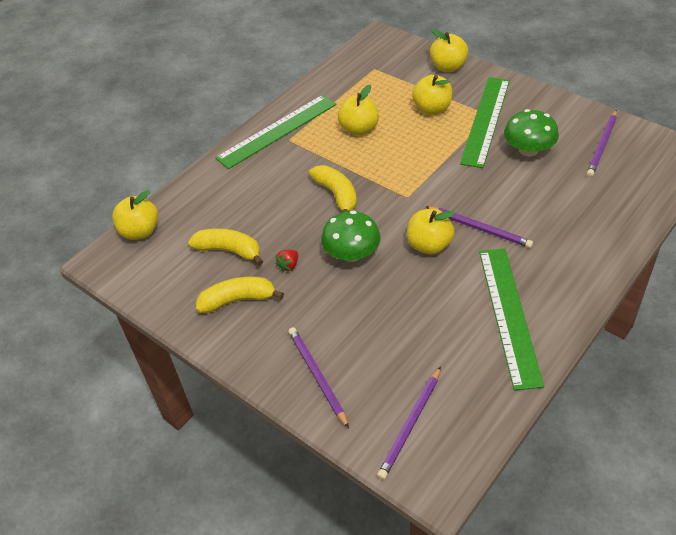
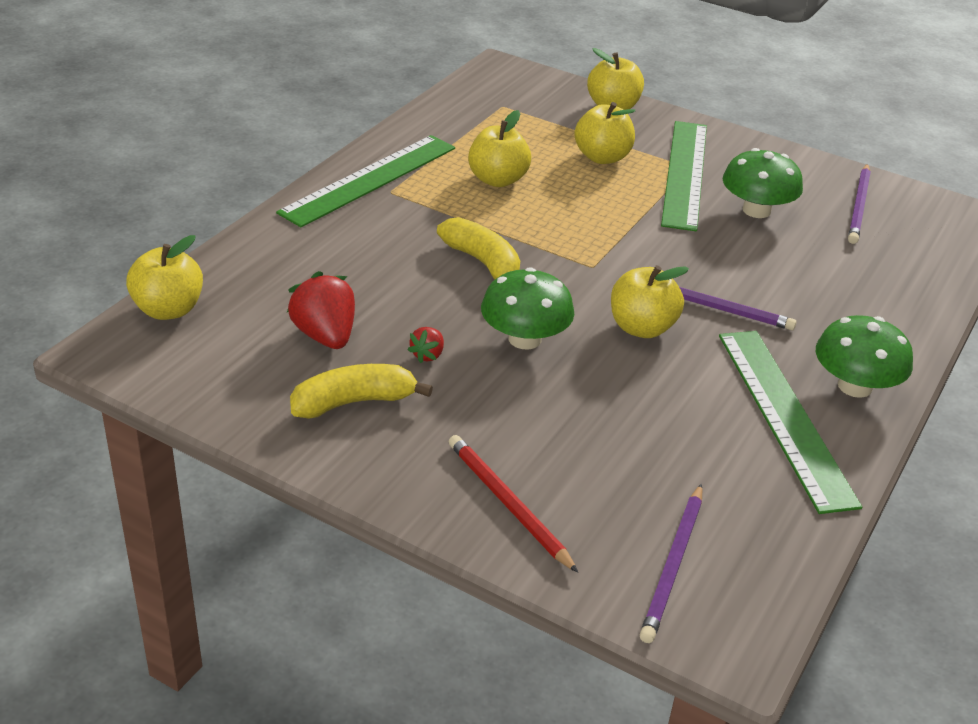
camera: 15 degrees left, 10 degrees down
yellow banana [188,228,263,266] -> red strawberry [287,271,355,349]
purple pencil [288,327,349,428] -> red pencil [449,435,578,573]
none -> green mushroom [816,315,913,398]

